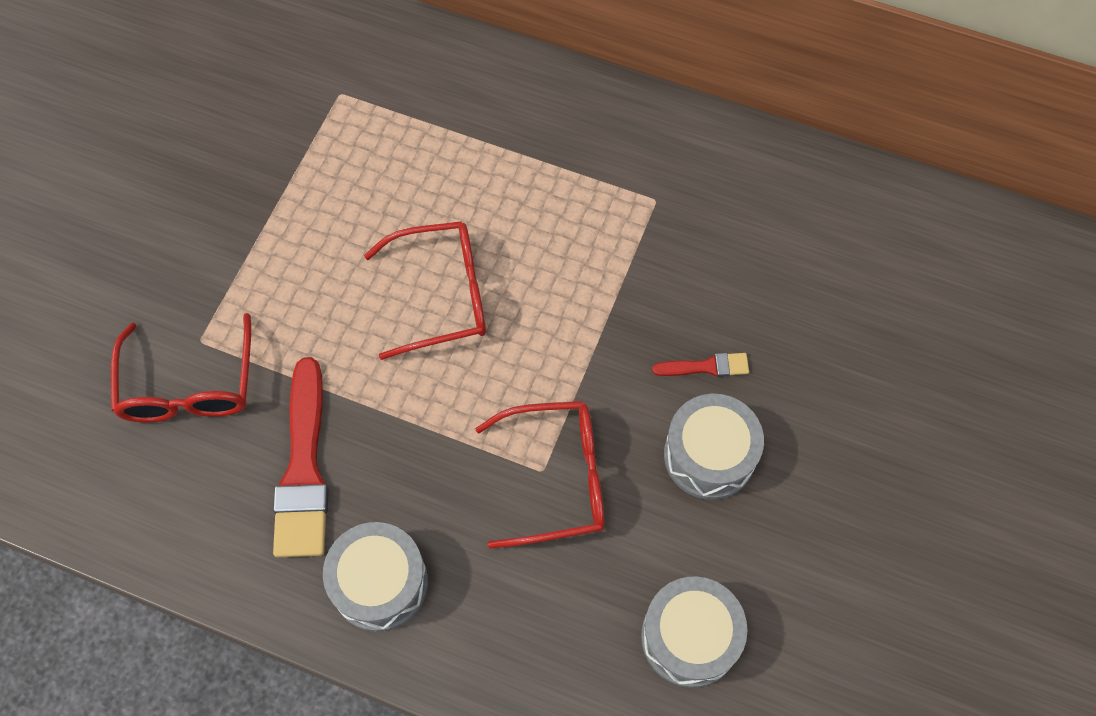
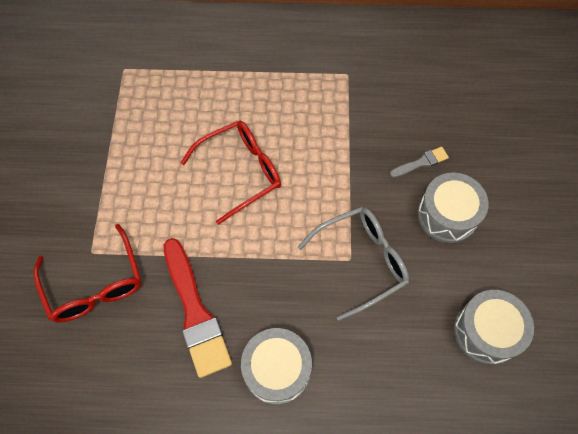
camera: 20 degrees left, 0 degrees up
red glasses [475,401,605,549] -> grey glasses [297,207,409,321]
red brush [652,353,749,377] -> grey brush [390,147,449,178]

